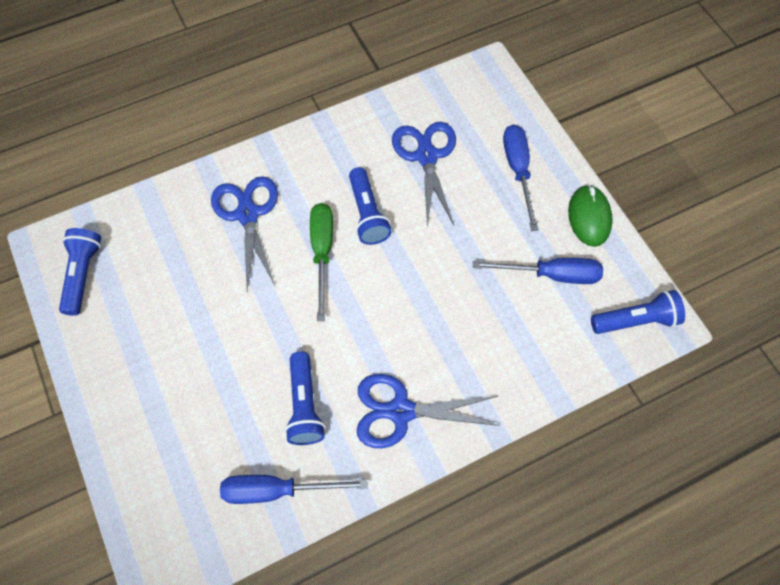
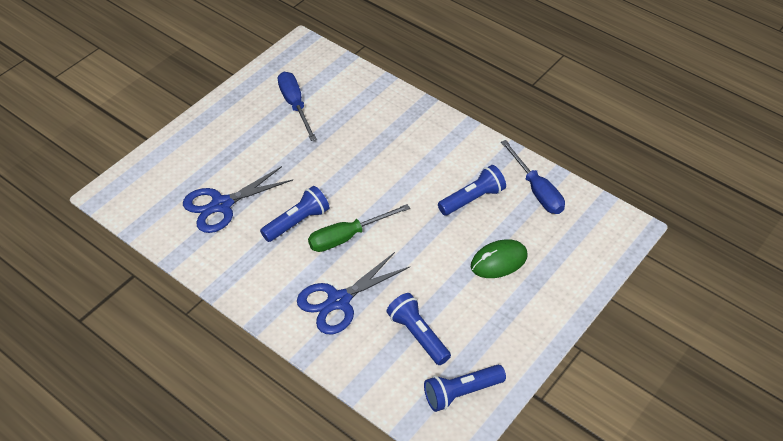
camera: 115 degrees left, 15 degrees down
blue scissors [357,374,500,448] -> none
blue screwdriver [503,124,538,231] -> none
green mouse [568,185,613,247] -> green mouse moved to [471,239,528,278]
blue flashlight [591,290,685,334] -> blue flashlight moved to [387,293,451,365]

